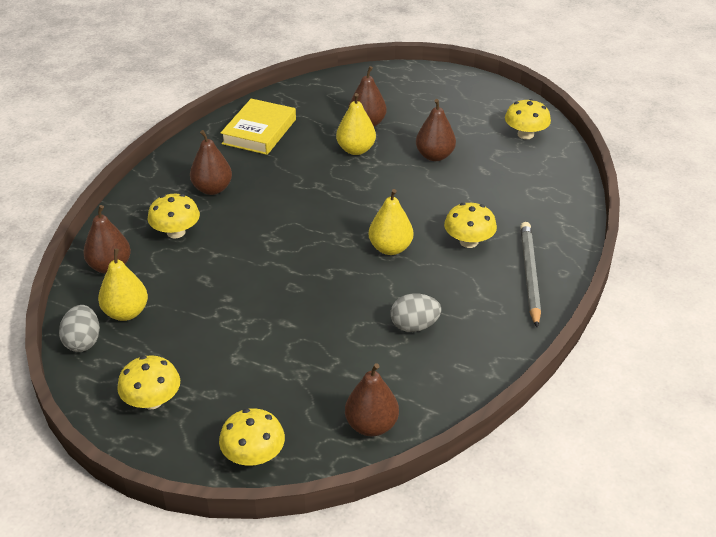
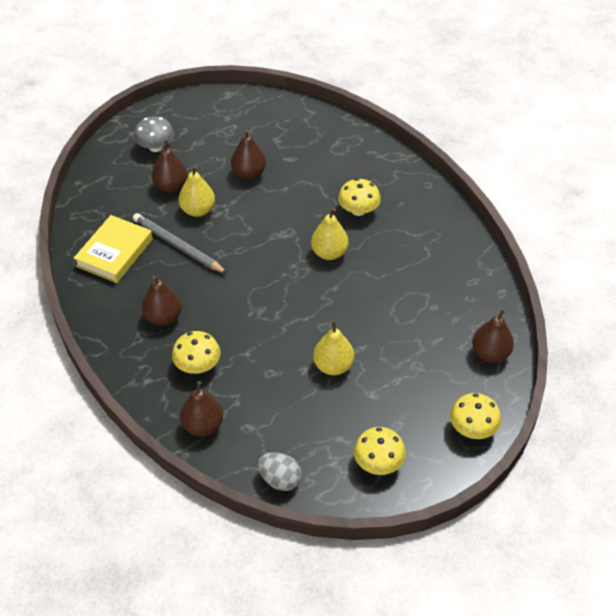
camera: 55 degrees left, 10 degrees up
yellow pear [98,248,148,321] -> yellow pear moved to [313,320,354,375]
yellow book [221,99,296,155] -> yellow book turned 60 degrees clockwise [74,215,153,283]
grey egg [390,294,441,332] -> none
yellow mushroom [505,99,551,139] -> none
grey pencil [520,222,541,328] -> grey pencil moved to [133,213,228,274]
none -> grey mushroom [134,117,174,152]

